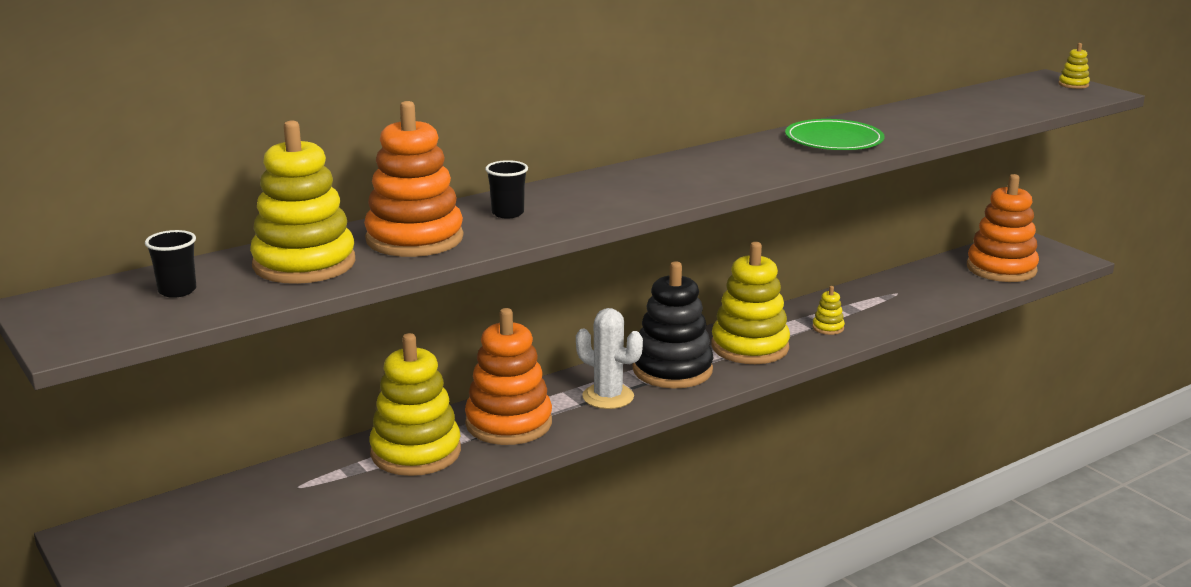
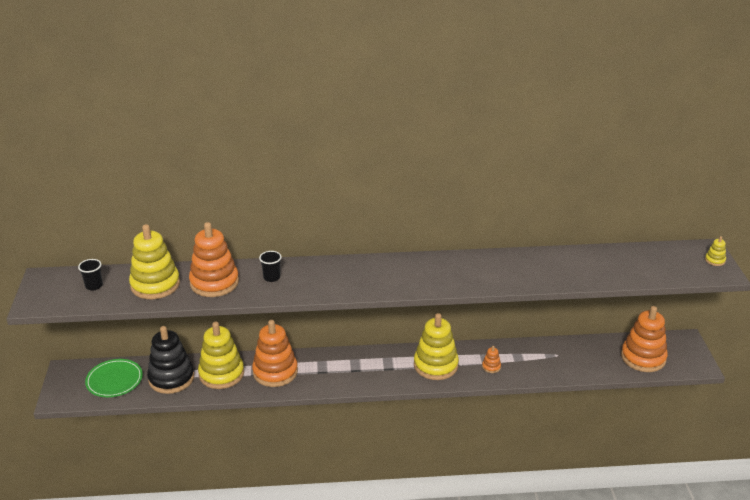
camera: 30 degrees right, 10 degrees up
white cactus [576,308,643,409] -> none
black stacking toy [633,261,714,388] -> black stacking toy moved to [147,326,194,394]
green plate [785,119,884,150] -> green plate moved to [85,359,143,397]
yellow stacking toy [812,286,845,335] -> orange stacking toy [482,346,501,373]

